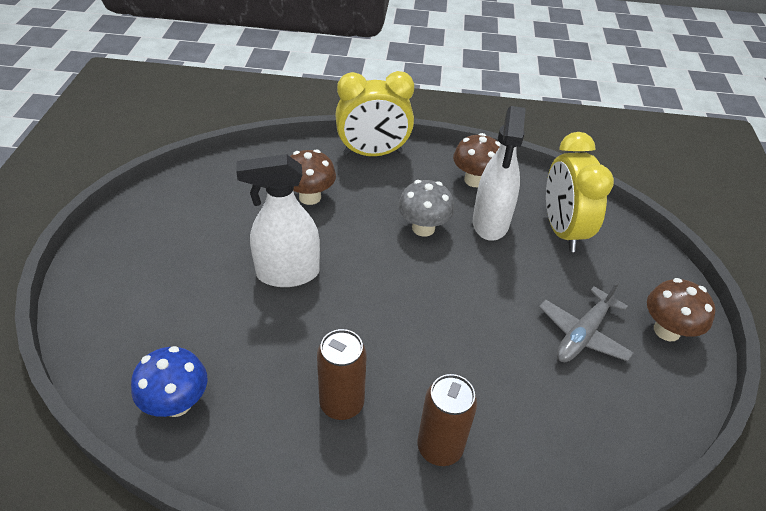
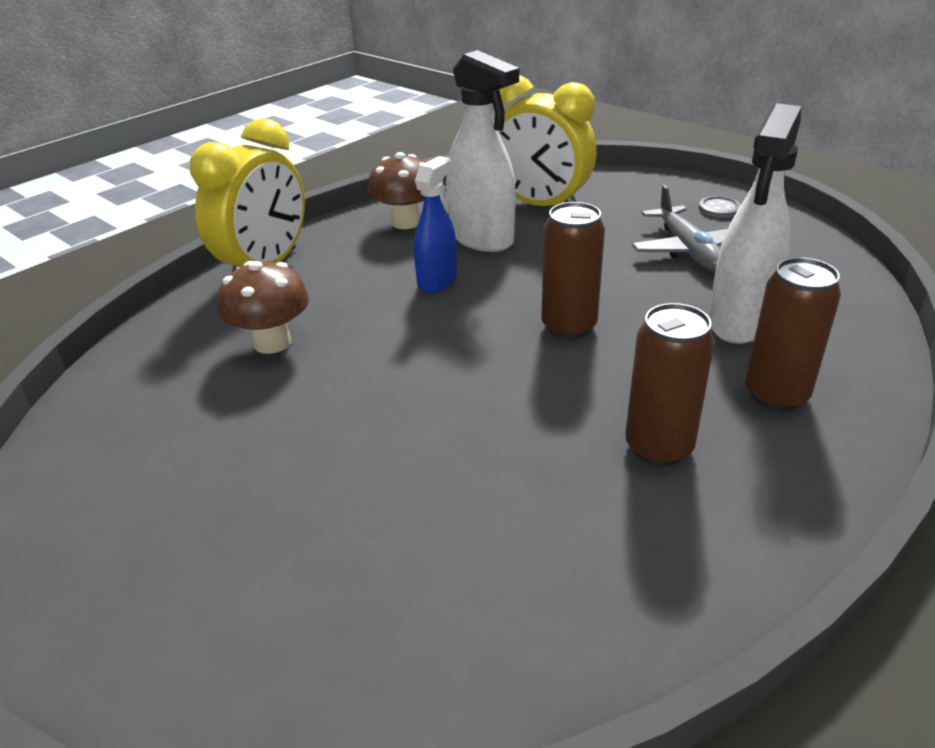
camera: 50 degrees left, 10 degrees down
blue mushroom [131,346,207,417] -> none
white spray bottle [236,154,320,287] -> white spray bottle moved to [709,103,801,344]
grey mushroom [398,180,454,237] -> blue spray bottle [414,156,457,293]
brown mushroom [647,278,716,341] -> grey button [699,196,741,218]
none -> brown can [541,202,605,339]

